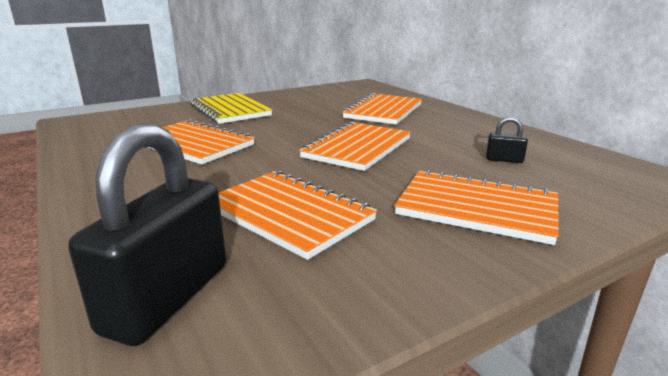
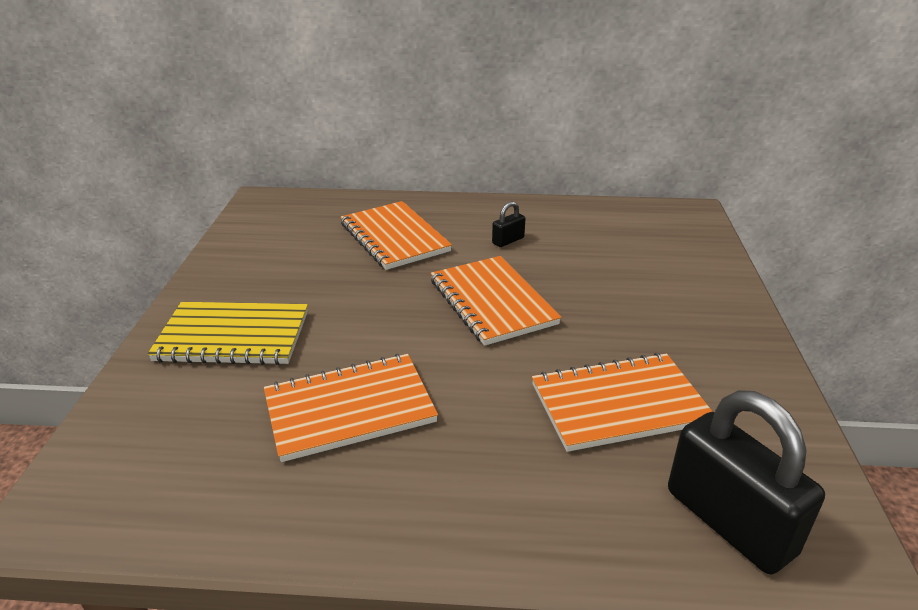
camera: 55 degrees left, 10 degrees up
orange notebook [394,169,559,245] -> none
black padlock [486,116,528,163] -> black padlock moved to [492,201,525,247]

